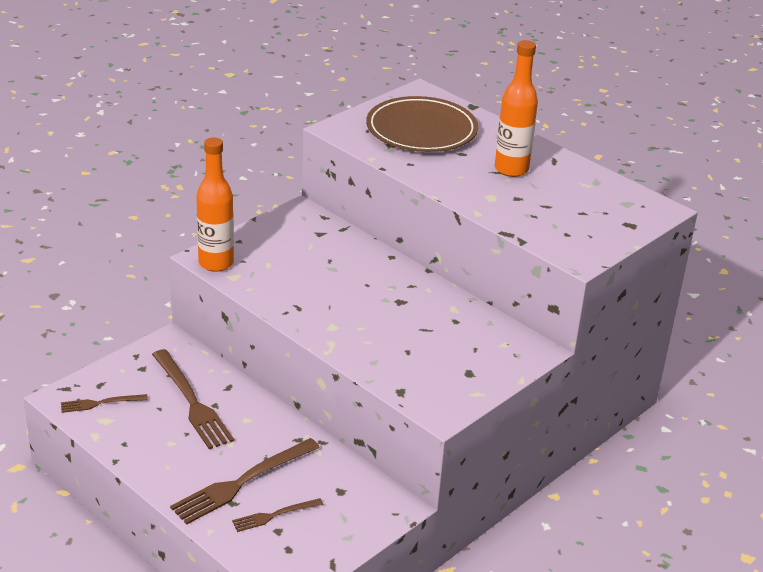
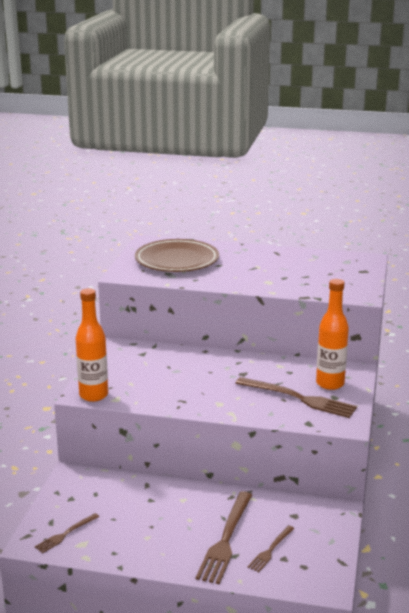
camera: 30 degrees left, 10 degrees down
brown fork [152,349,234,449] -> brown fork moved to [235,377,357,418]
orange bottle [495,40,538,177] -> orange bottle moved to [316,279,349,390]

